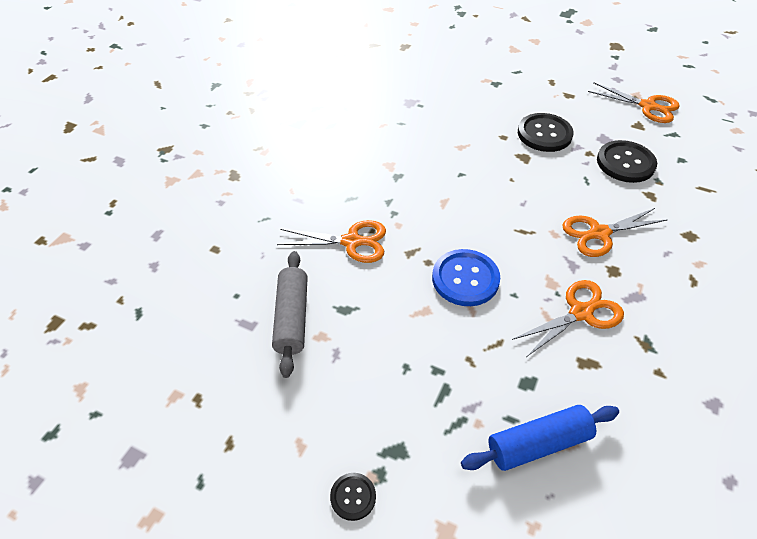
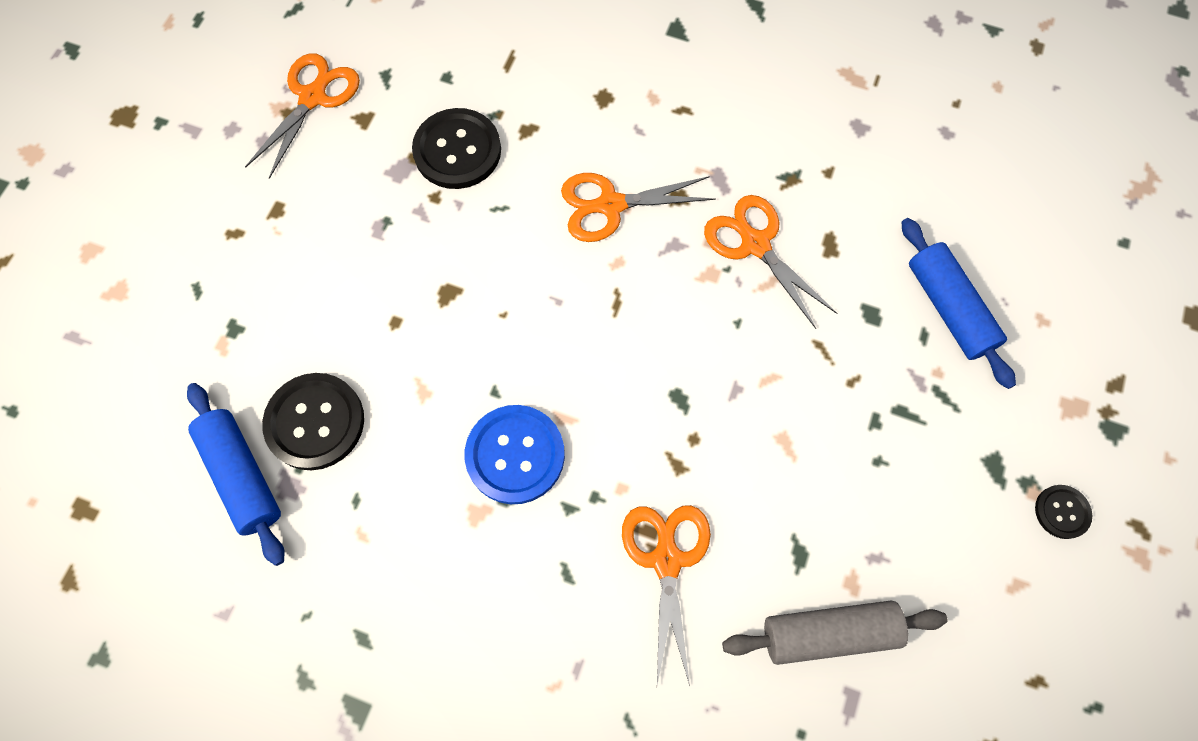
camera: 95 degrees left, 20 degrees up
blue button [432,249,500,306] -> blue button moved to [465,405,565,504]
black button [518,113,574,152] -> black button moved to [262,373,364,470]
orange scissors [562,208,668,257] -> orange scissors turned 105 degrees clockwise [561,173,716,242]
none -> blue rolling pin [187,383,284,566]

